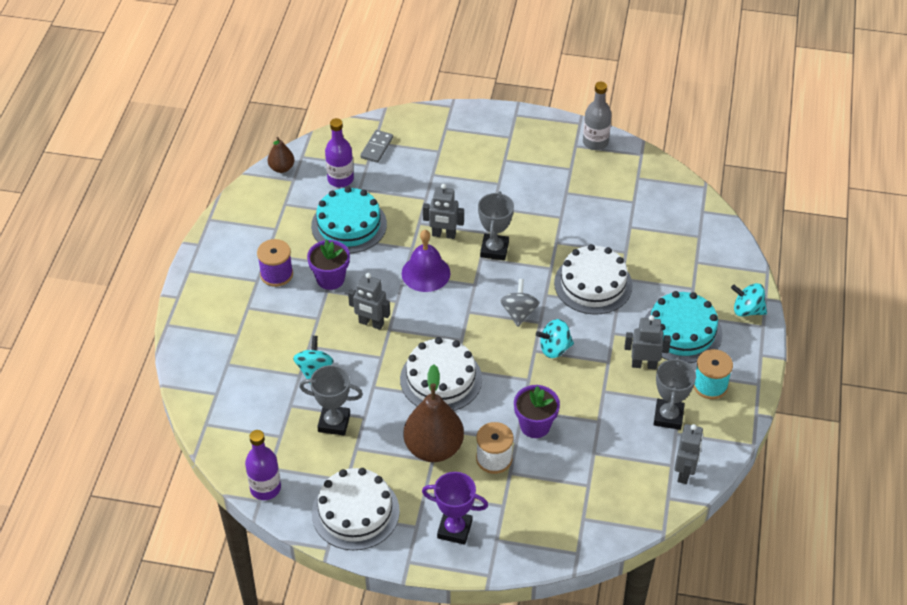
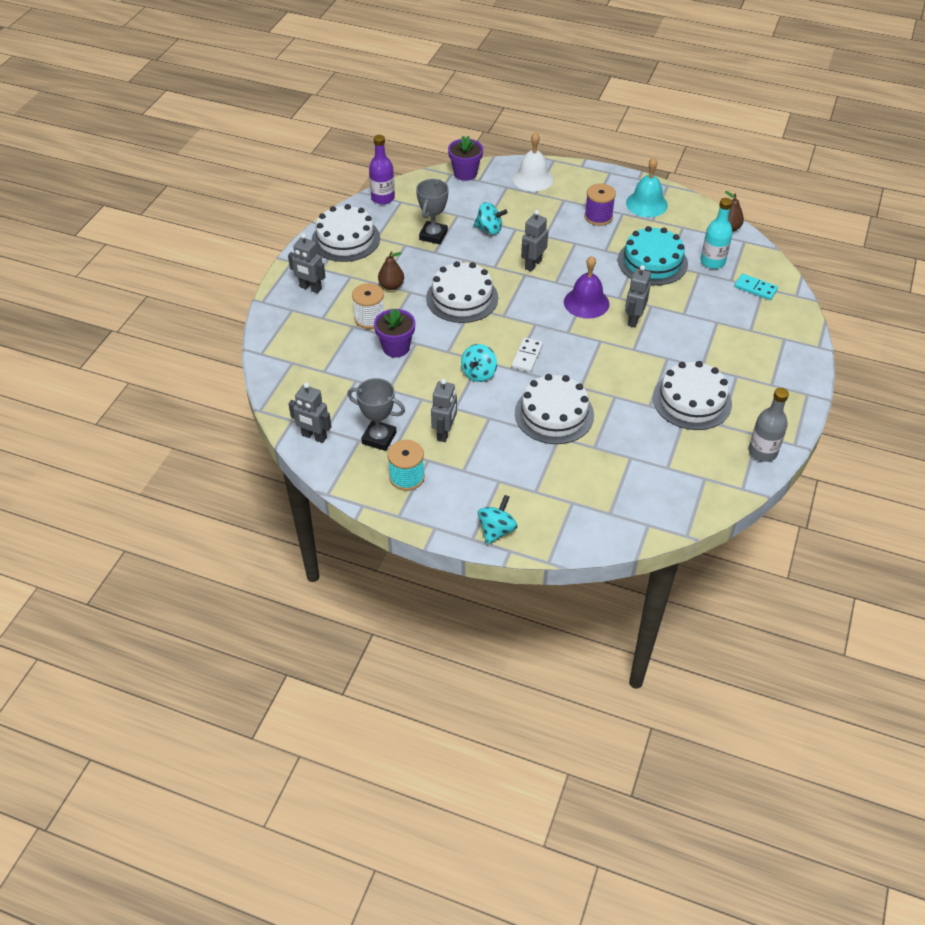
camera: 100 degrees right, 0 degrees up
purple flower pot [307,240,350,290] -> purple flower pot moved to [448,136,483,181]
purple bottle [325,118,354,187] -> turquoise bottle [701,198,733,269]
grey domino [360,130,393,163] -> turquoise domino [734,273,778,300]
brown pear [403,365,464,462] -> brown pear [378,251,404,290], size x0.52
purple trophy [422,472,488,545] -> grey robot [288,233,326,293]
grey trophy [478,191,514,260] -> none
grey spinning top [500,279,539,327] -> white domino [512,338,543,372]
turquoise spinning top [536,319,574,358] -> turquoise spinning top turned 150 degrees counterclockwise [461,344,497,382]
turquoise cake [645,291,722,363] -> none
none -> white bell [513,132,553,191]
none -> turquoise bell [626,158,668,217]
none -> white cake [653,361,732,430]

